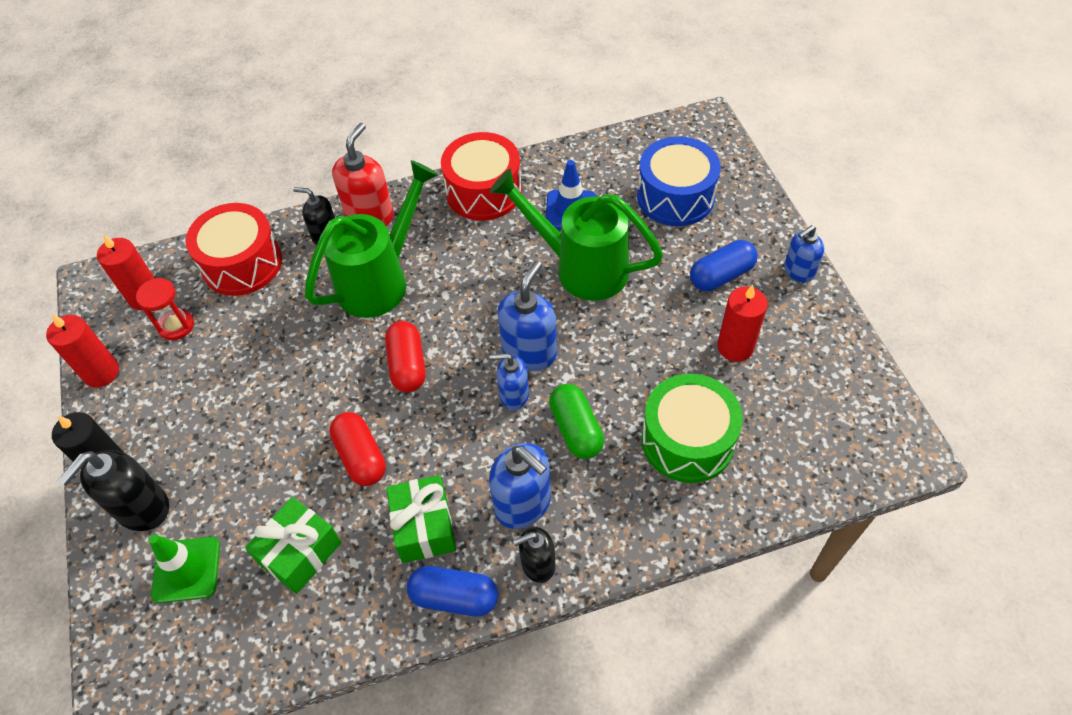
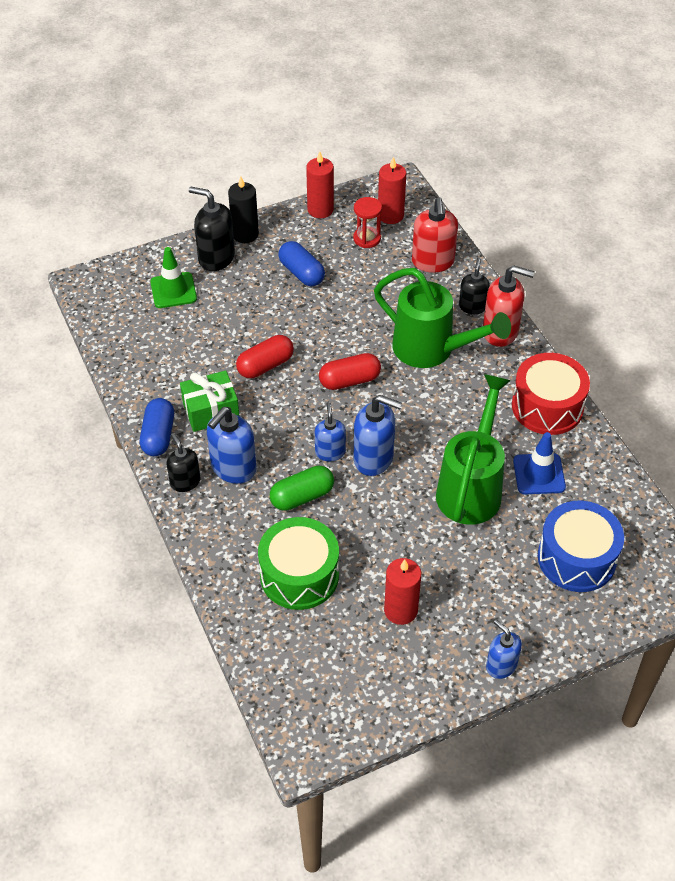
camera: 80 degrees right, 5 degrees down
red drum [186,203,282,296] -> red soap dispenser [412,197,458,273]
green gift [245,497,341,594] -> none
blue capsule [690,240,758,291] -> blue capsule moved to [278,241,325,286]

